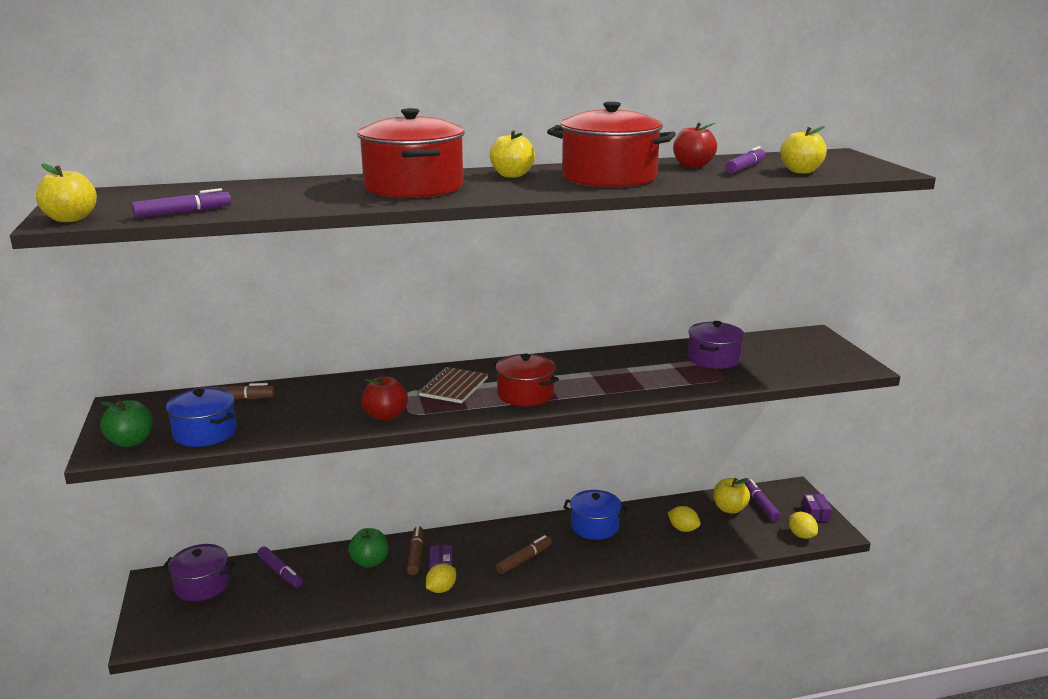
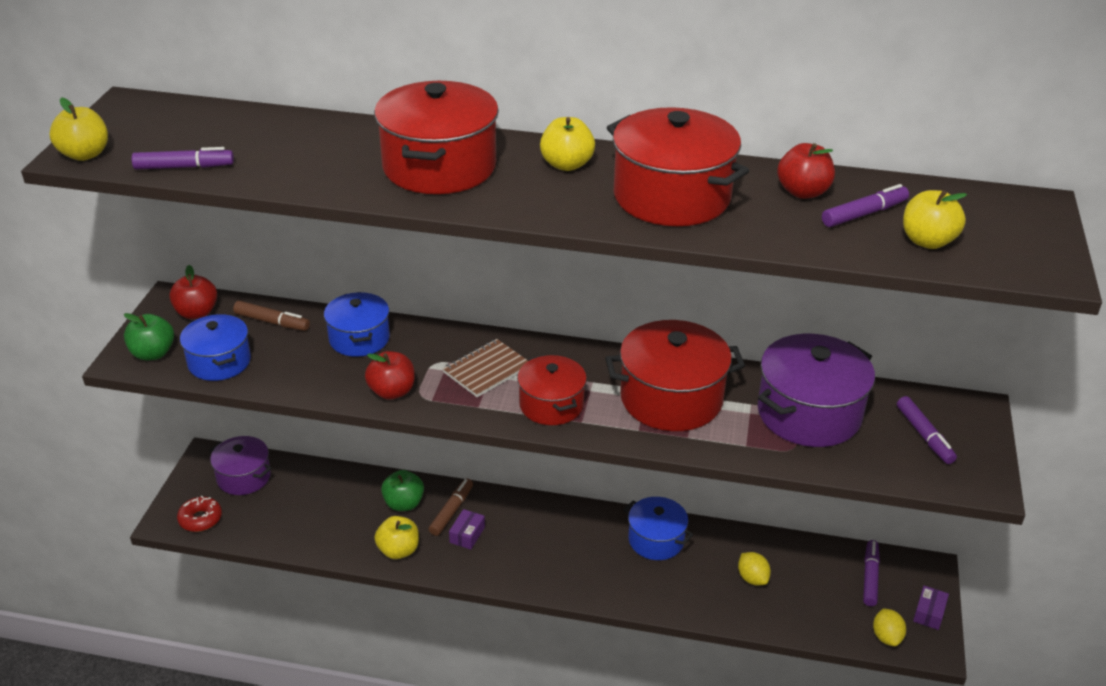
camera: 25 degrees right, 15 degrees up
purple marker [257,547,303,587] -> purple marker moved to [897,396,957,464]
yellow lemon [426,563,456,593] -> none
brown marker [496,535,552,574] -> none
purple pot [688,321,745,369] -> purple pot [758,334,875,447], size x1.60
yellow apple [713,478,750,514] -> yellow apple moved to [374,516,419,559]
none -> red apple [169,265,217,319]
none -> red donut [177,495,222,532]
none -> blue pot [324,292,390,357]
none -> red pot [605,320,745,431]

